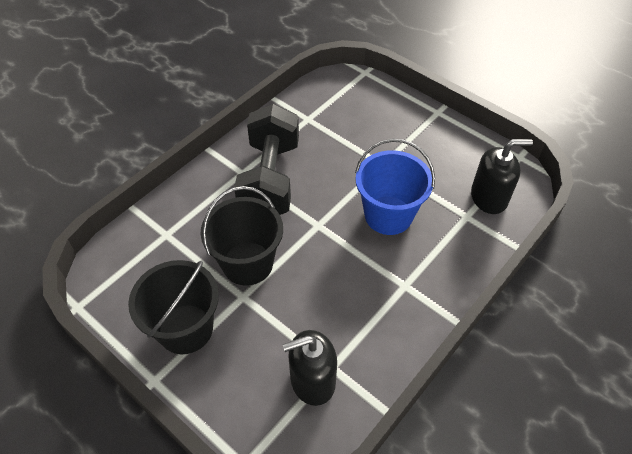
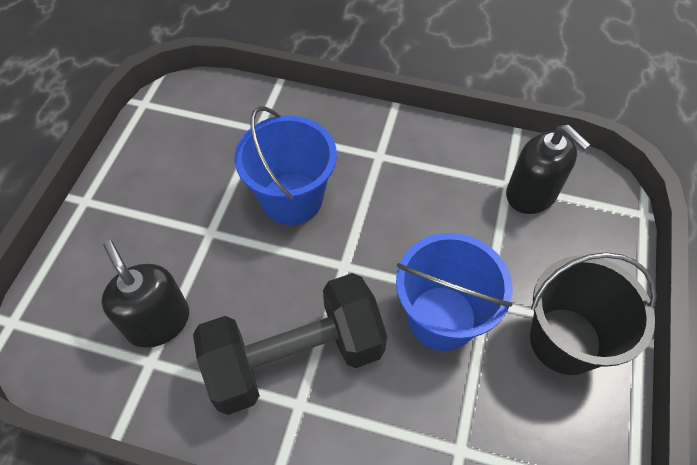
camera: 115 degrees left, 5 degrees up
black bucket [201,186,283,286] -> blue bucket [396,233,513,351]
black soap dispenser [471,139,533,214] -> black soap dispenser moved to [102,240,189,348]

